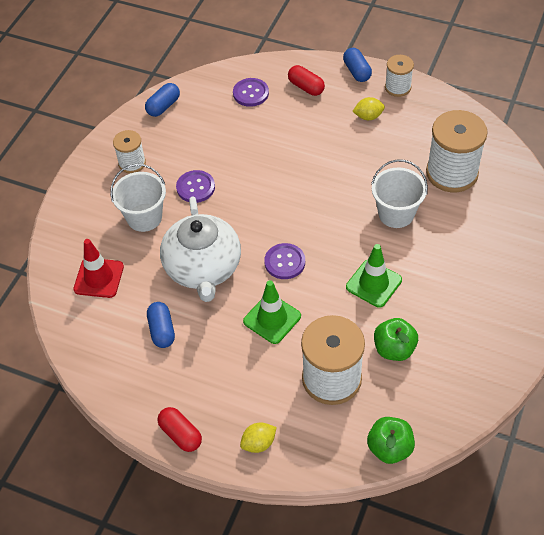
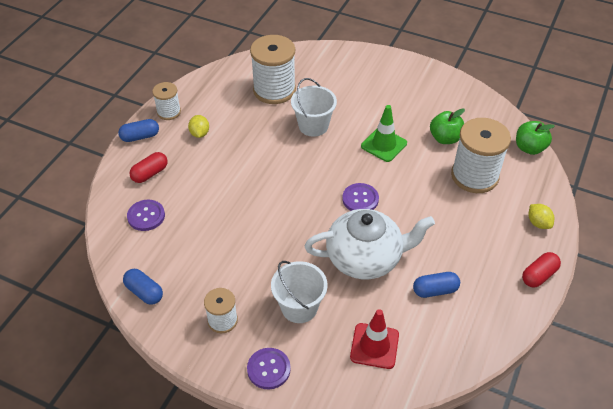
camera: 90 degrees left, 5 degrees down
purple button [176,170,215,203] -> purple button moved to [247,348,291,389]
green traffic cone [243,280,301,344] -> none

